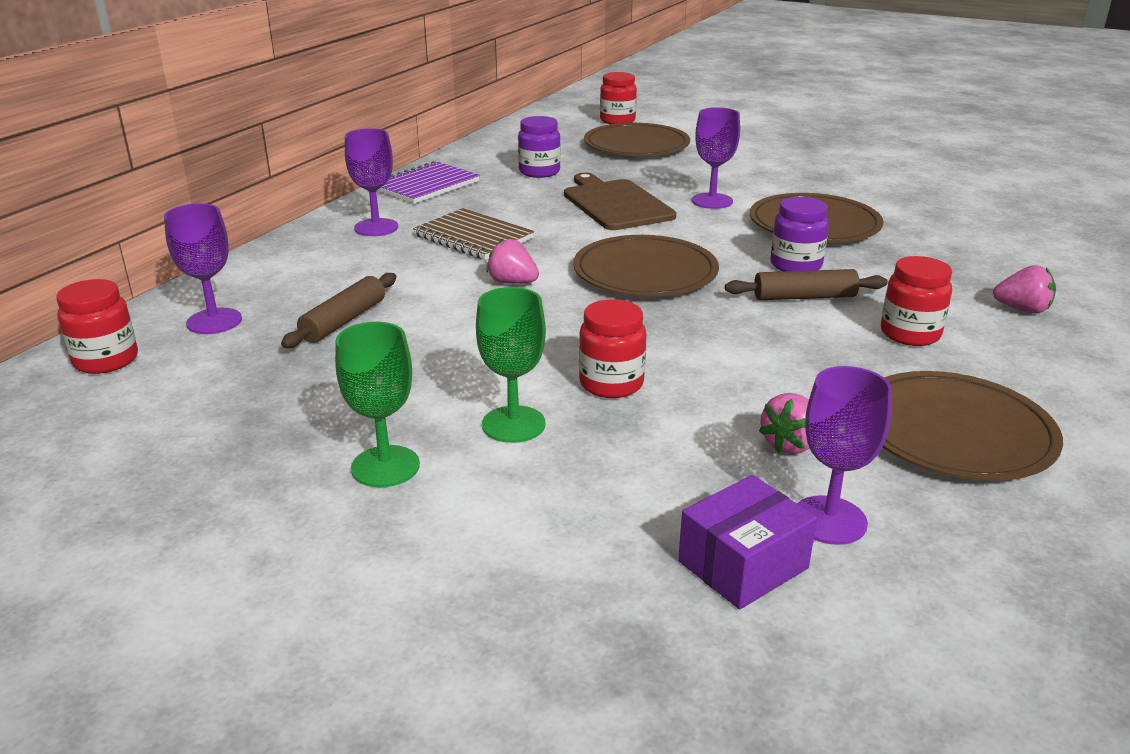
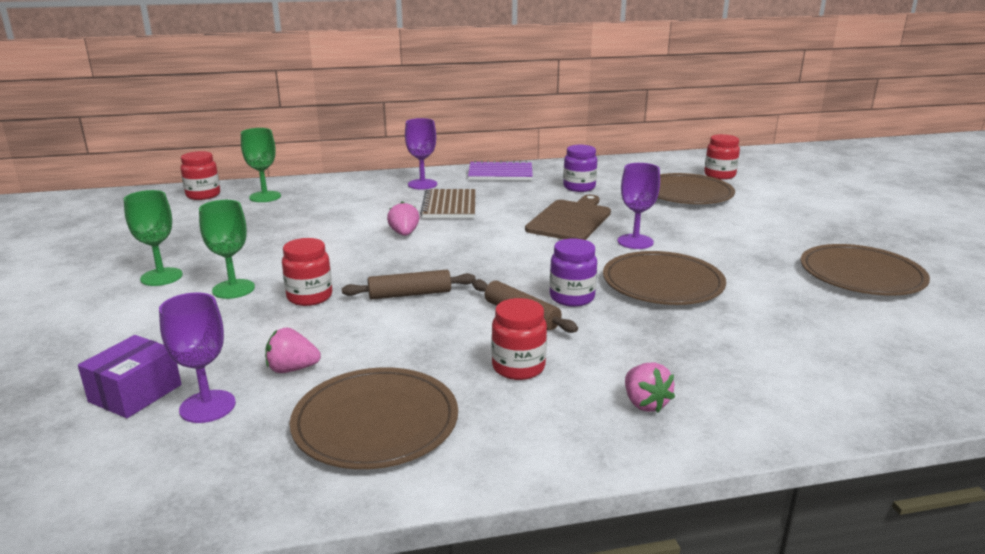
camera: 50 degrees right, 5 degrees down
purple goblet [164,203,242,334] -> green goblet [241,128,281,202]
brown rolling pin [281,273,396,348] -> brown rolling pin moved to [342,270,476,299]
brown plate [573,235,719,296] -> brown plate moved to [801,244,930,296]
purple box [678,475,817,609] -> purple box turned 75 degrees counterclockwise [78,335,181,418]

